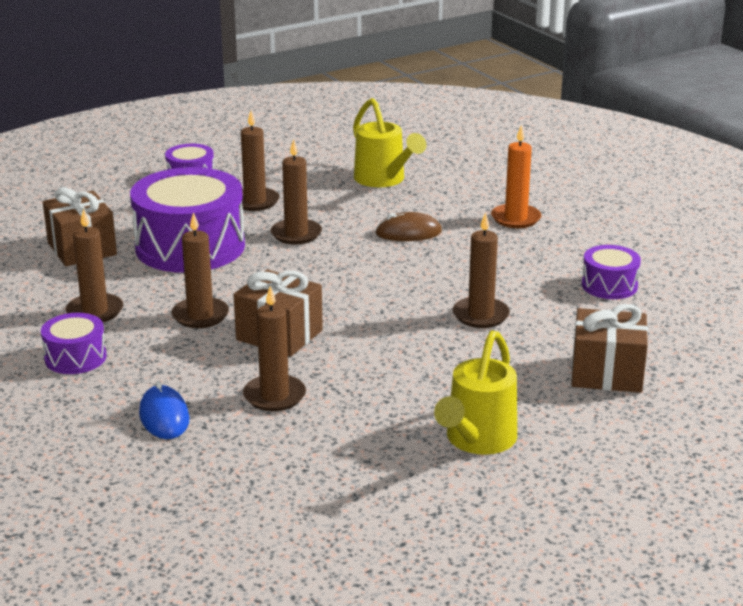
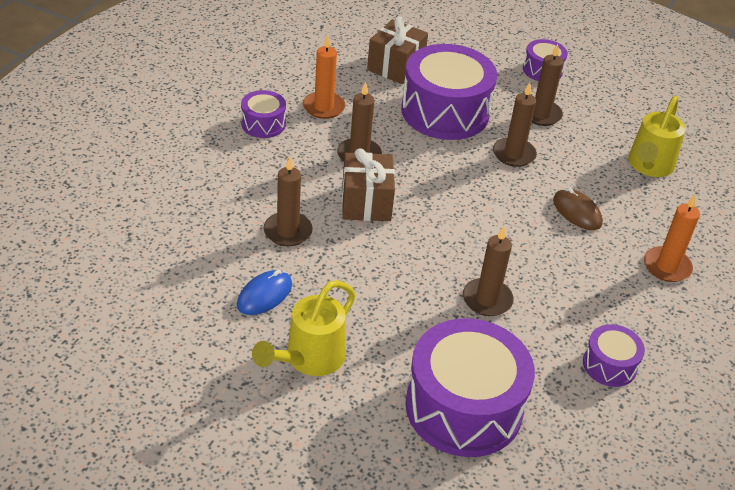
camera: 55 degrees right, 15 degrees up
brown candle [66,208,123,322] -> orange candle [303,35,345,119]
blue mouse [139,381,189,439] -> blue mouse moved to [237,270,292,315]
yellow watering can [434,330,517,455] -> yellow watering can turned 45 degrees counterclockwise [252,280,356,376]
brown gift [572,304,648,393] -> purple drum [405,318,535,457]

